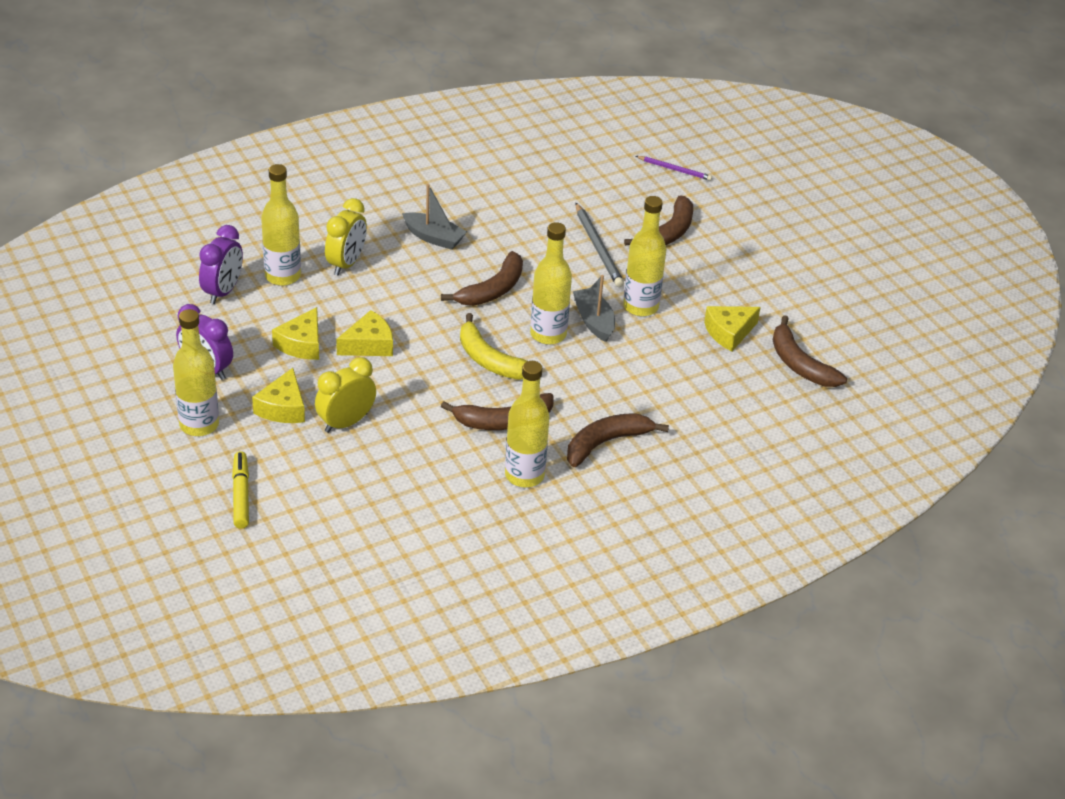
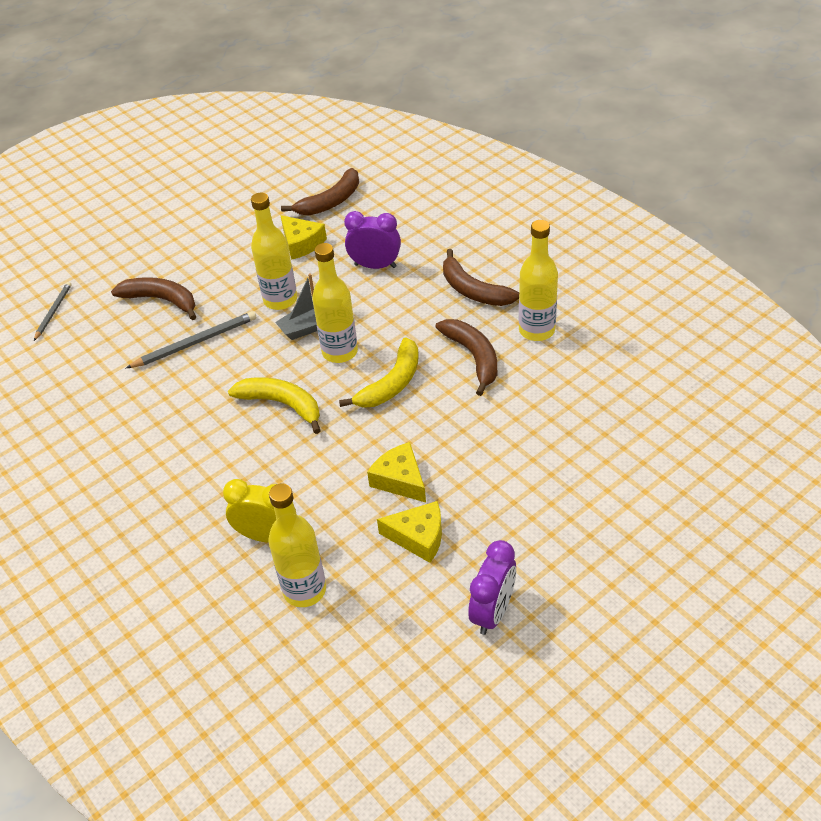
camera: 95 degrees left, 5 degrees up
yellow bottle [173,309,219,436] -> none
purple clock [199,225,243,304] -> purple clock moved to [344,211,401,269]
yellow marker [232,451,249,529] -> none
yellow cheese [252,368,305,423] -> none
yellow clock [315,357,376,433] -> none
grey boat [402,184,467,250] -> none
brown banana [441,251,523,306] -> yellow banana [228,377,321,434]
purple pencil [636,156,712,181] -> grey pencil [34,282,71,341]

